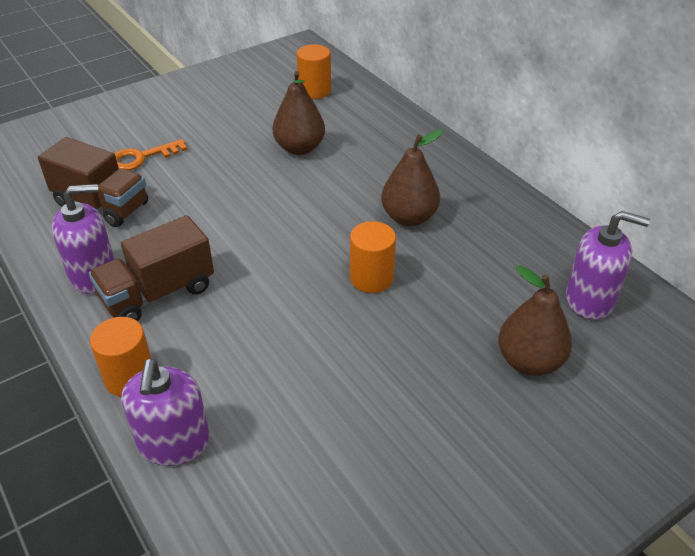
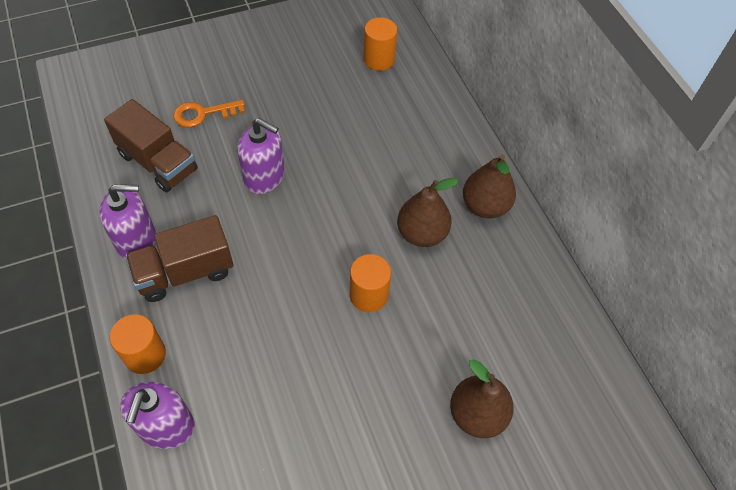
camera: 10 degrees right, 15 degrees up
brown pear [273,71,325,155] -> brown pear moved to [463,155,516,218]
purple soap dispenser [566,211,650,320] -> purple soap dispenser moved to [237,118,285,194]

